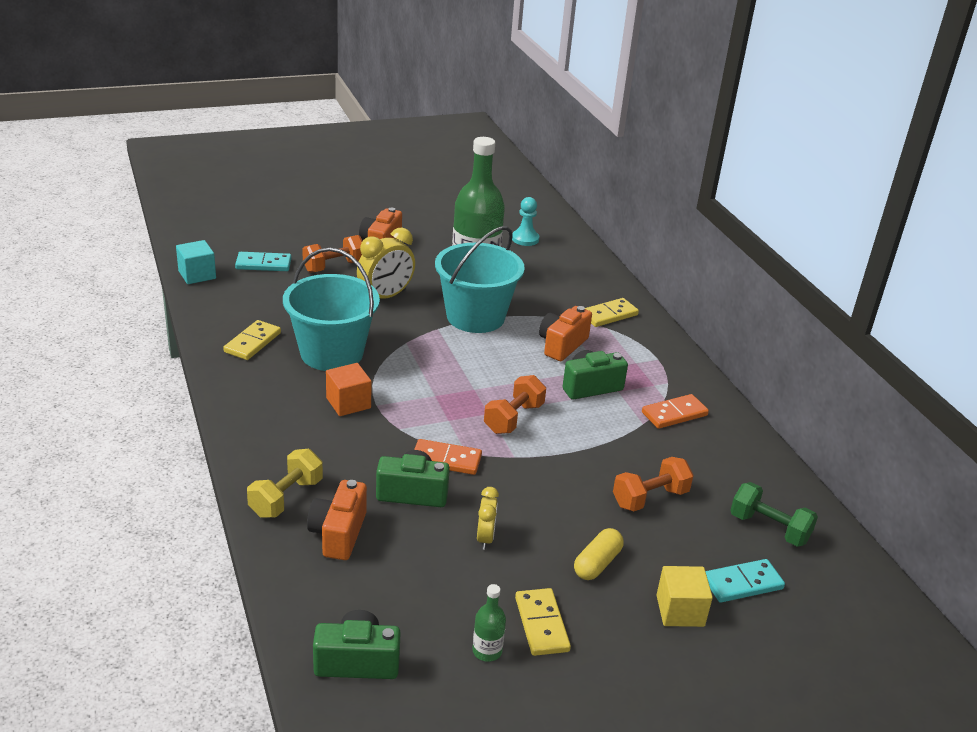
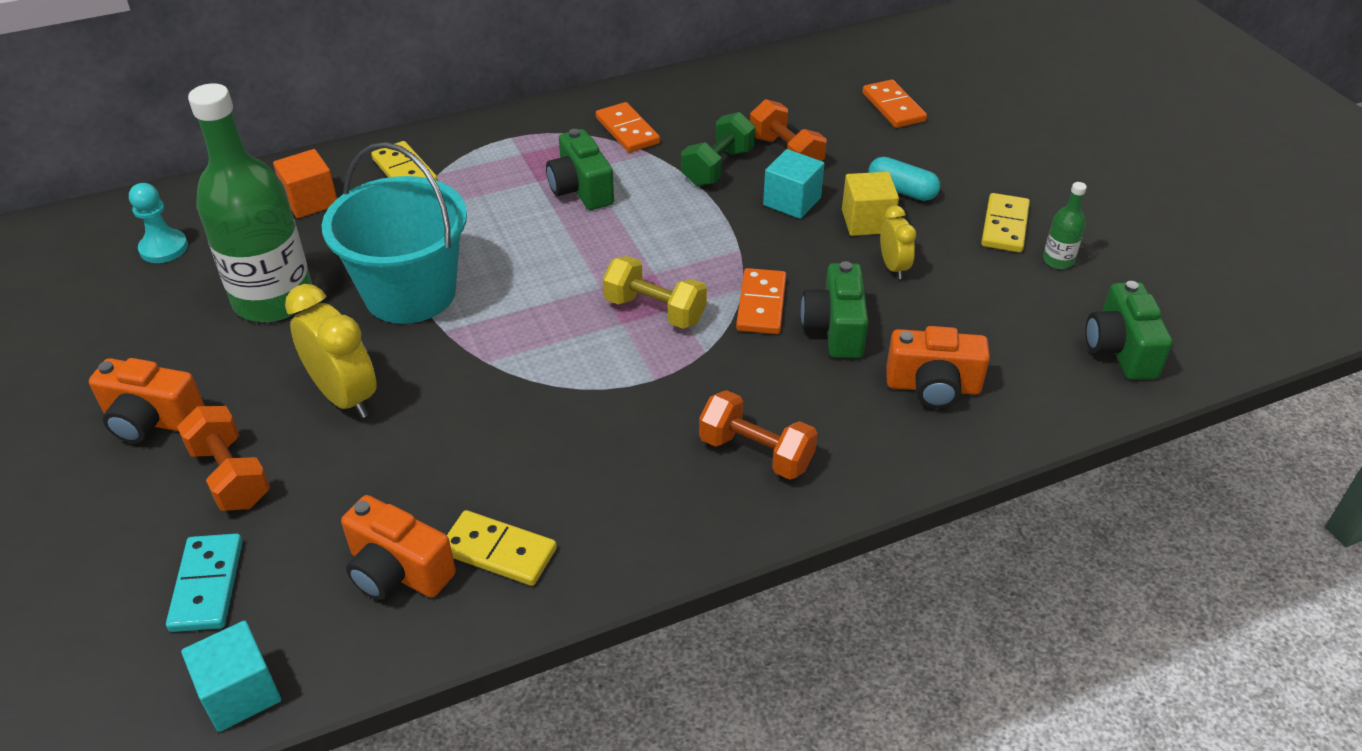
camera: 90 degrees left, 10 degrees up
yellow dumbbell [247,449,323,518] -> yellow dumbbell moved to [603,256,707,329]
turquoise bucket [283,248,380,371] -> none
orange cube [326,363,372,416] -> orange cube moved to [273,149,337,218]
yellow clock [477,487,499,550] -> yellow clock turned 75 degrees clockwise [880,205,916,279]
orange dumbbell [484,375,546,434] -> orange dumbbell moved to [699,390,818,480]
yellow domino [515,588,571,656] -> yellow domino turned 60 degrees counterclockwise [981,193,1030,252]
orange camera [539,306,592,361] -> orange camera moved to [341,495,456,600]
yellow capsule [574,528,624,580] -> turquoise capsule [868,157,940,201]
yellow cube [657,566,713,627] -> yellow cube moved to [842,172,899,236]
turquoise domino [705,559,785,602] -> orange domino [862,80,927,128]
green dumbbell [730,482,818,547] -> green dumbbell moved to [681,112,755,186]
none -> turquoise cube [763,149,824,219]

